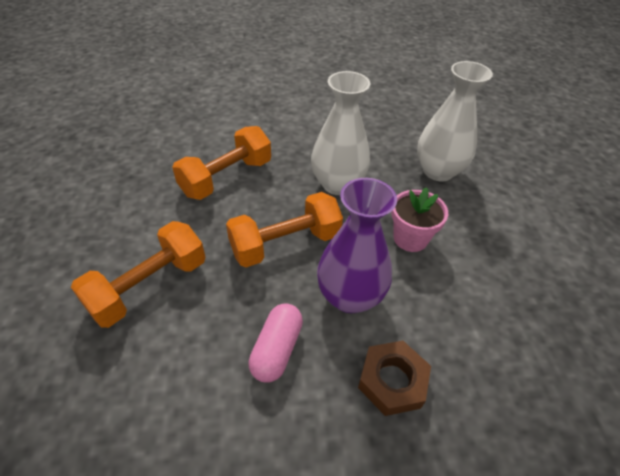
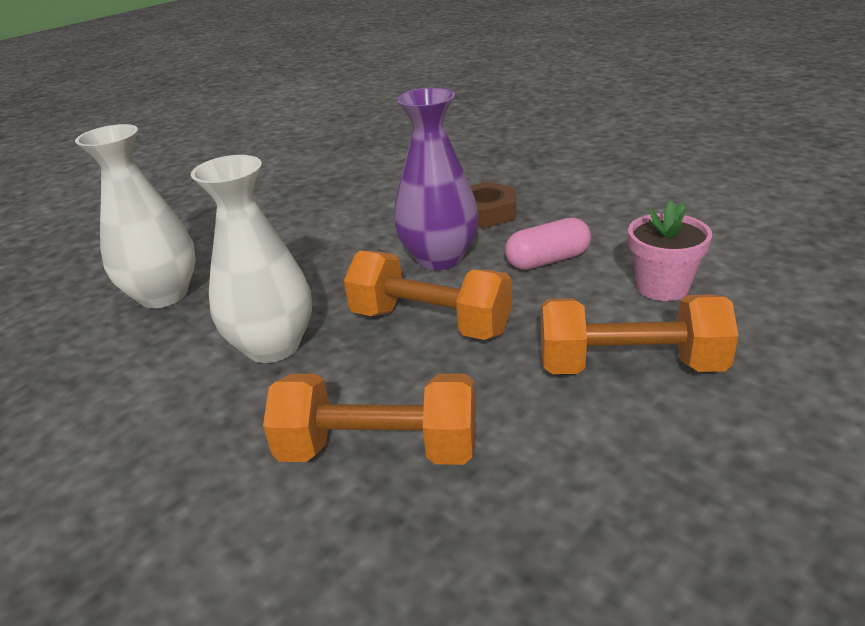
camera: 125 degrees left, 15 degrees down
pink flower pot [391,187,448,252] -> pink flower pot moved to [628,201,712,301]

